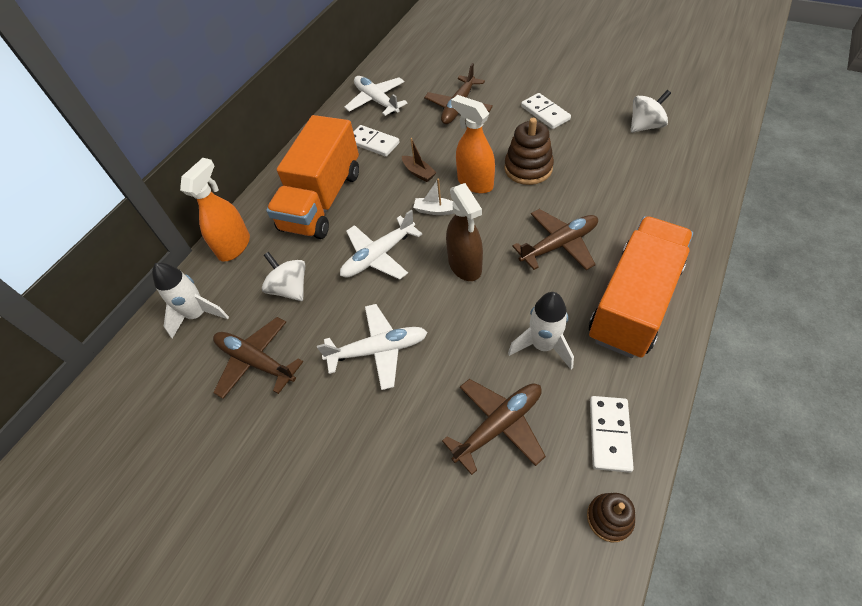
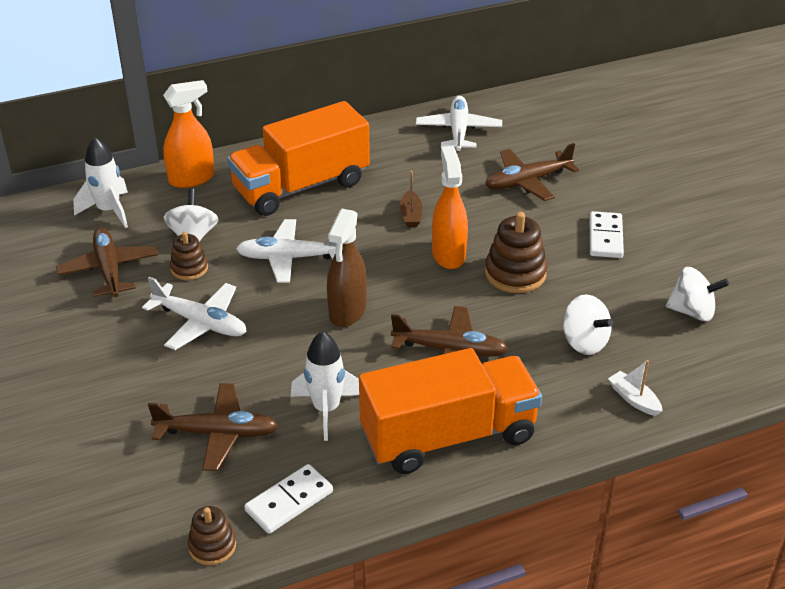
camera: 35 degrees right, 15 degrees down
white domino [353,125,400,157] -> none
white boat [413,179,454,215] -> white boat moved to [608,360,662,416]
none -> brown stacking toy [170,232,208,280]
none -> white spinning top [563,294,613,355]

